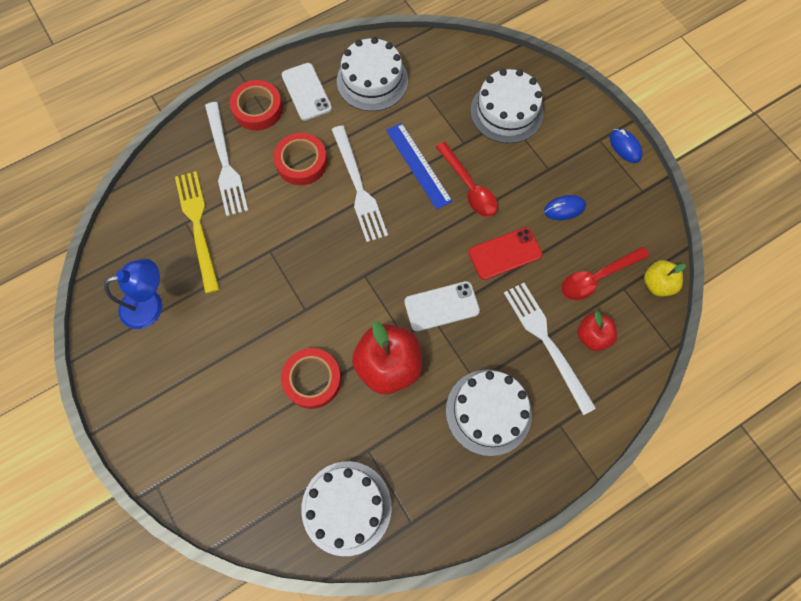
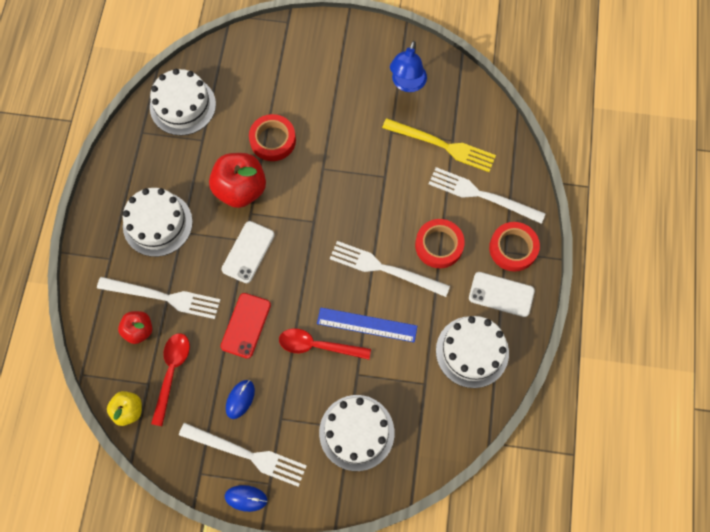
camera: 130 degrees right, 0 degrees up
none -> white fork [179,423,307,487]

